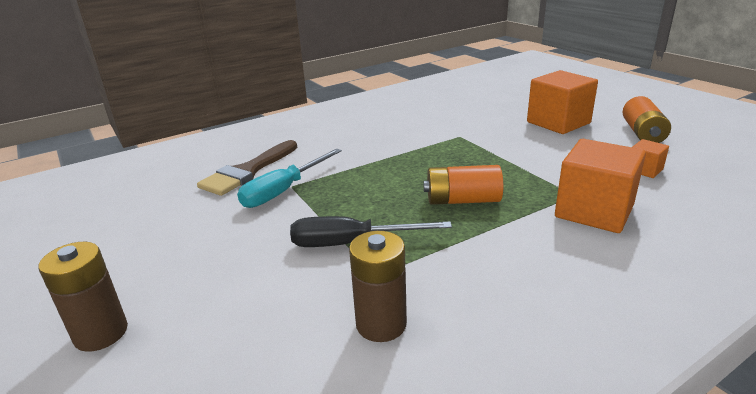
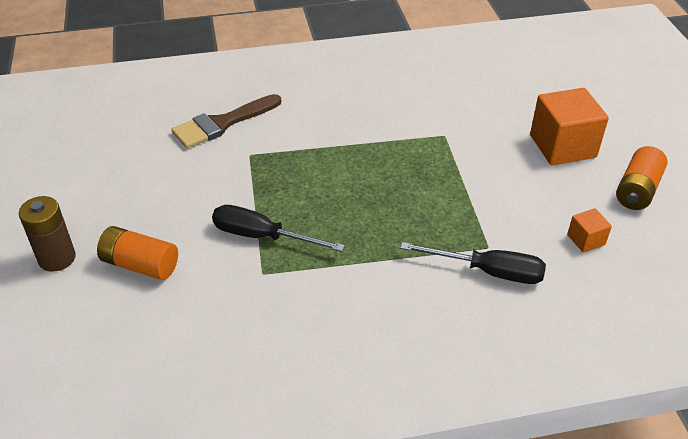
camera: 20 degrees right, 15 degrees up
turquoise screwdriver [237,149,342,208] -> none
brown battery [349,231,407,342] -> none
orange battery [423,165,503,205] -> orange battery moved to [97,226,178,280]
orange cube [555,139,646,233] -> black screwdriver [400,242,546,284]

